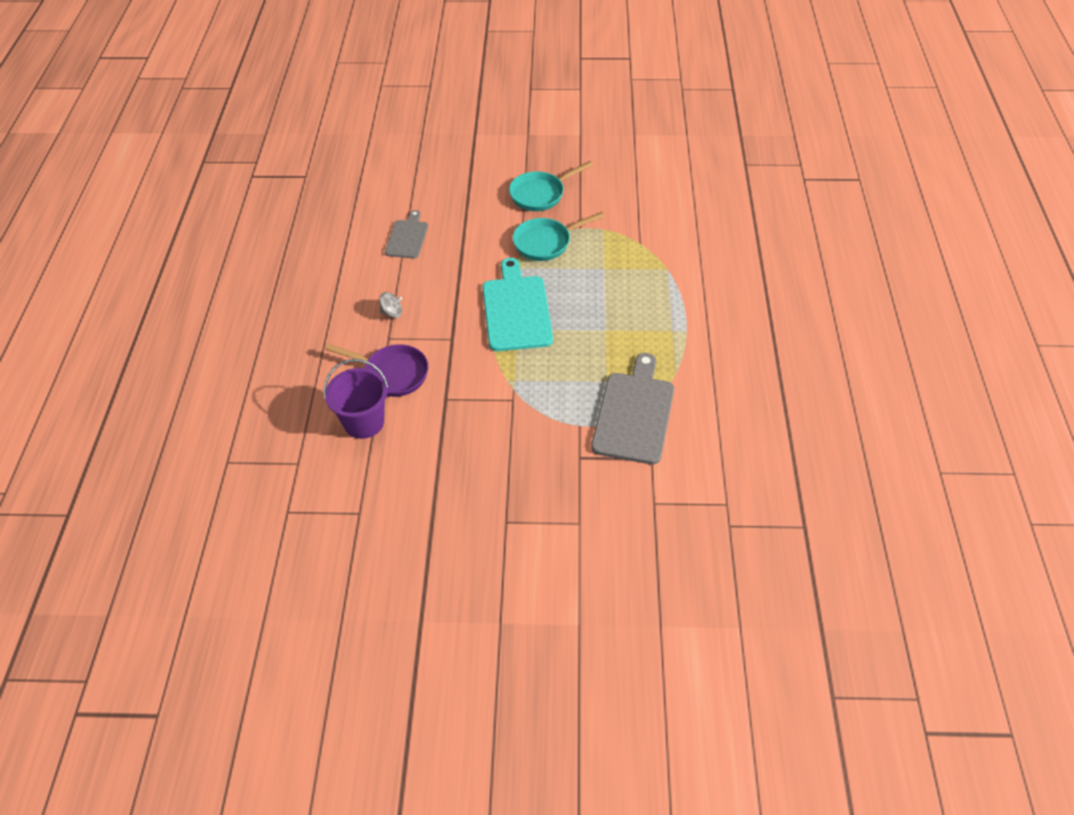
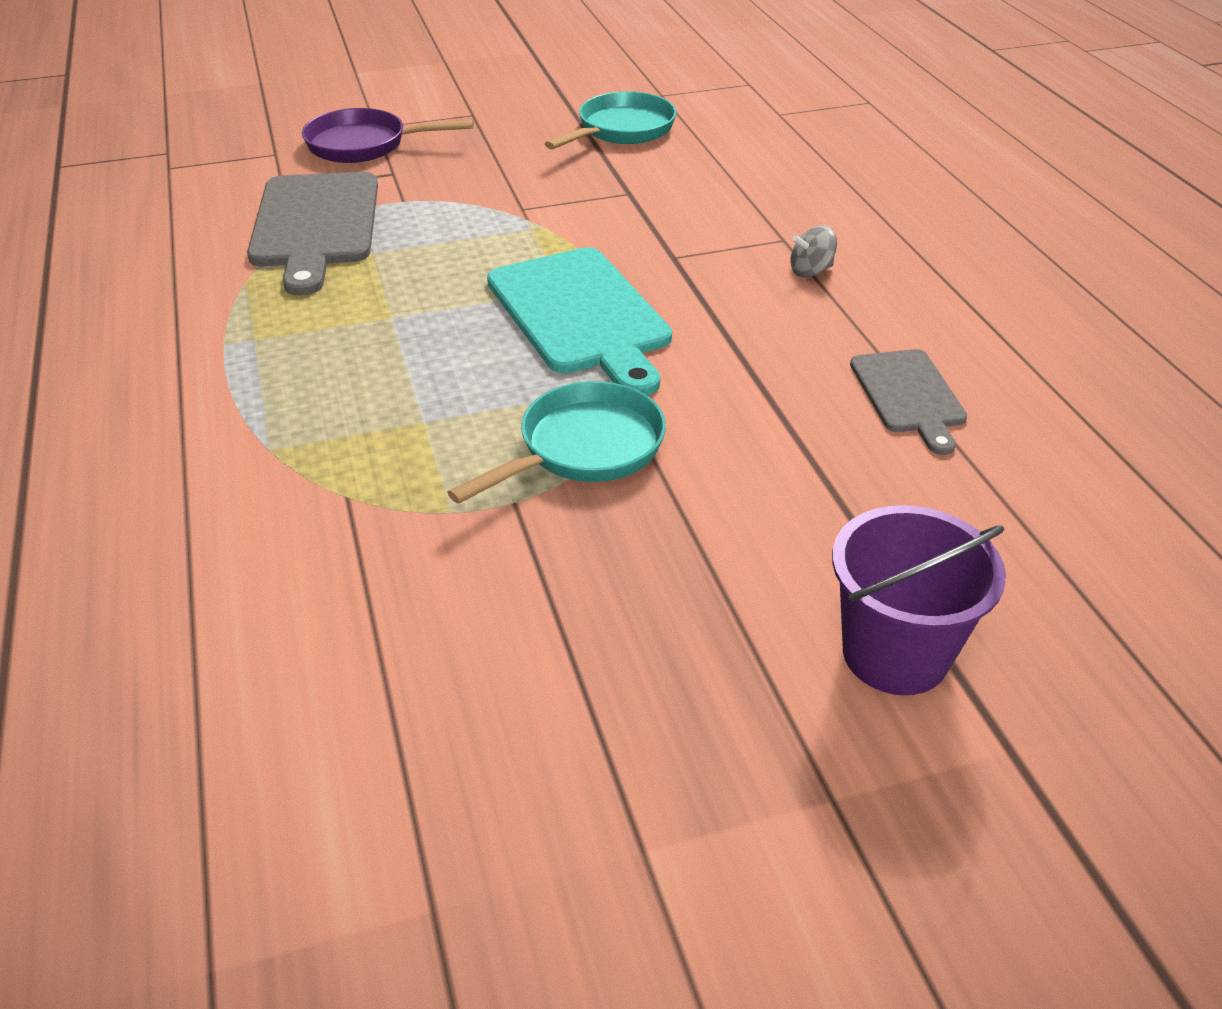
camera: 160 degrees right, 10 degrees down
purple bucket [323,359,389,439] -> purple bucket moved to [832,505,1006,695]
purple pan [325,343,428,397] -> purple pan moved to [302,108,474,163]
turquoise pan [509,161,593,211] -> turquoise pan moved to [545,91,677,149]

